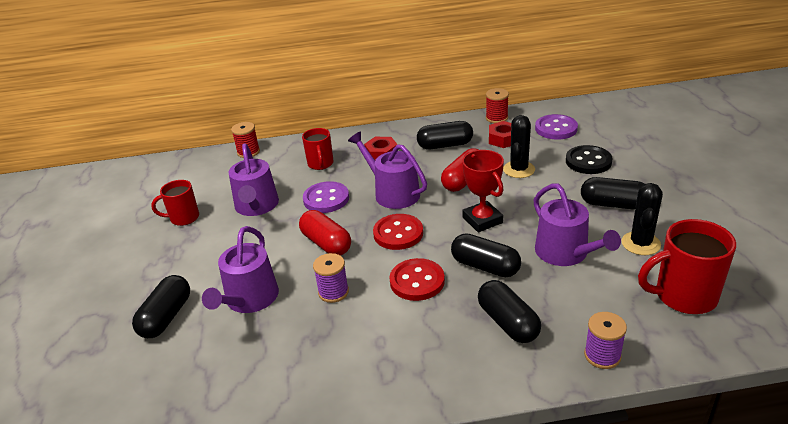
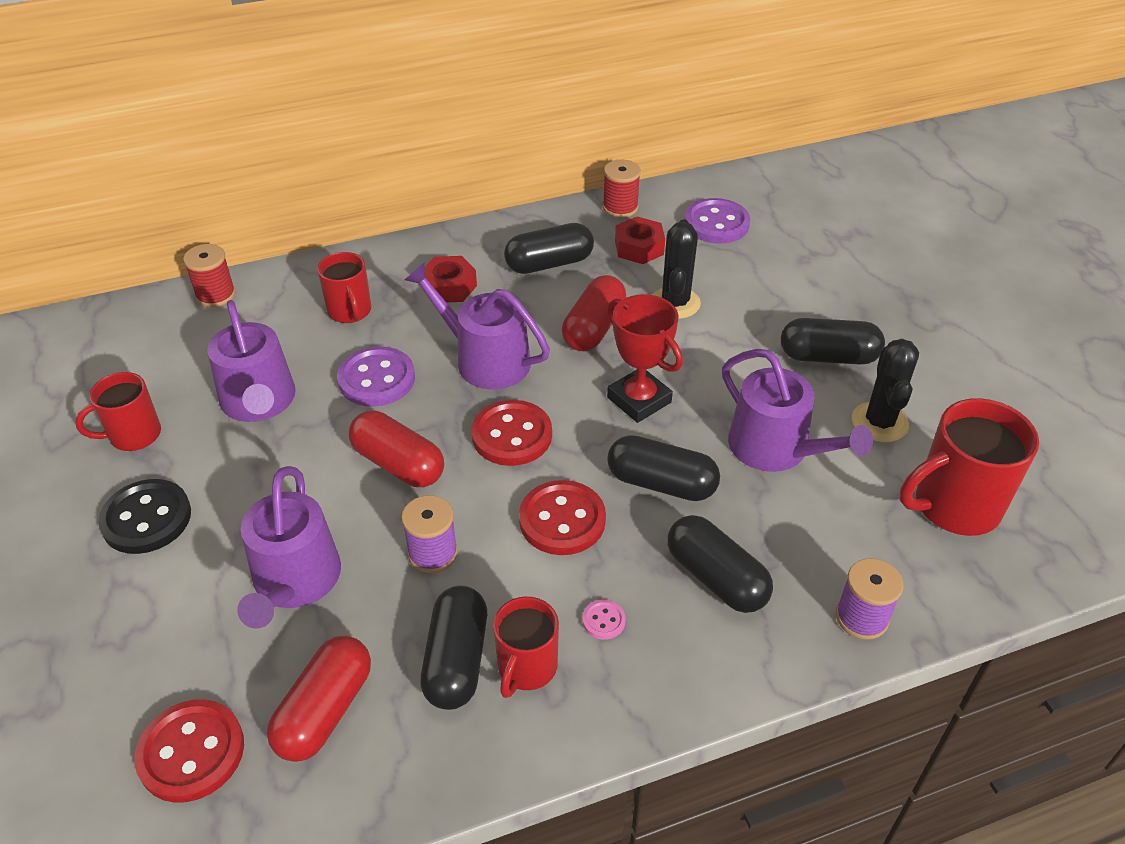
camera: 15 degrees left, 10 degrees up
black capsule [132,275,190,338] -> black capsule moved to [420,585,487,710]
black button [566,145,612,174] -> black button moved to [98,479,191,554]
none -> red button [134,699,244,803]
none -> red capsule [267,635,371,762]
none -> red mug [493,597,559,698]
none -> pink button [582,600,626,640]

